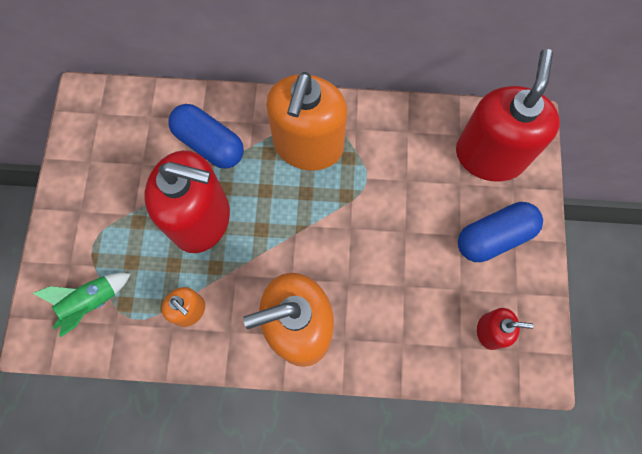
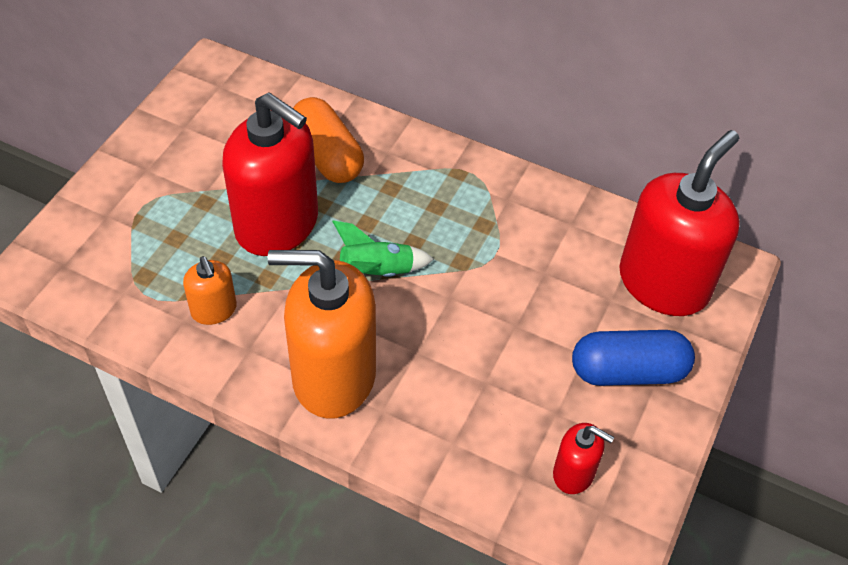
camera: 20 degrees right, 20 degrees down
green rocket [33,273,131,338] -> green rocket moved to [332,220,434,277]
blue capsule [168,104,244,169] -> orange capsule [293,97,364,183]
orange soap dispenser [266,72,347,170] -> none

